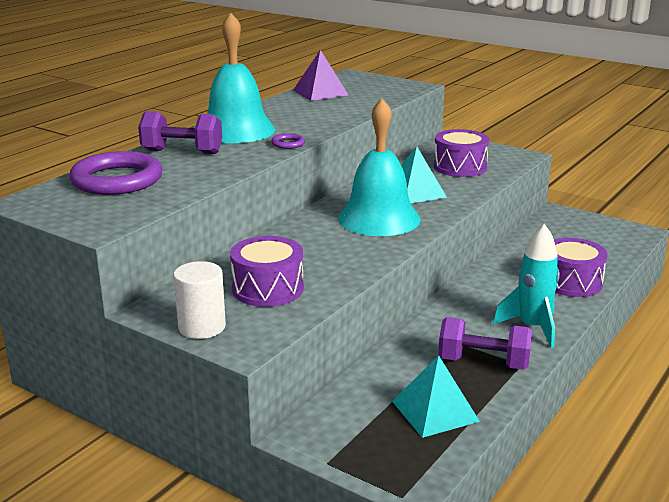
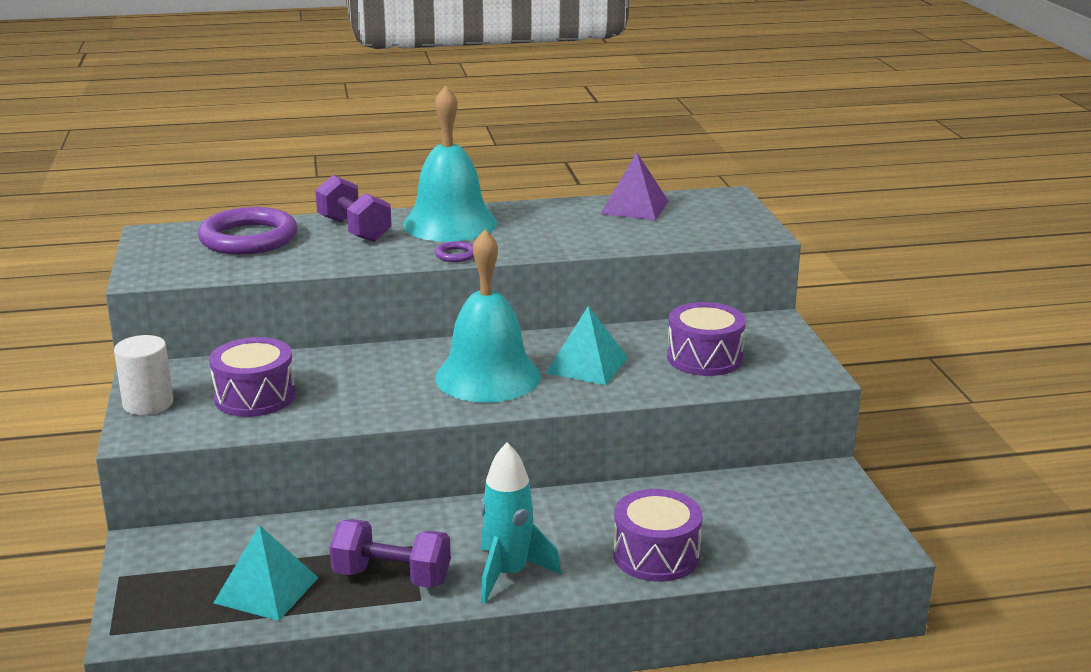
camera: 45 degrees right, 0 degrees up
purple dumbbell [438,317,532,370] -> purple dumbbell turned 45 degrees counterclockwise [330,519,451,588]

